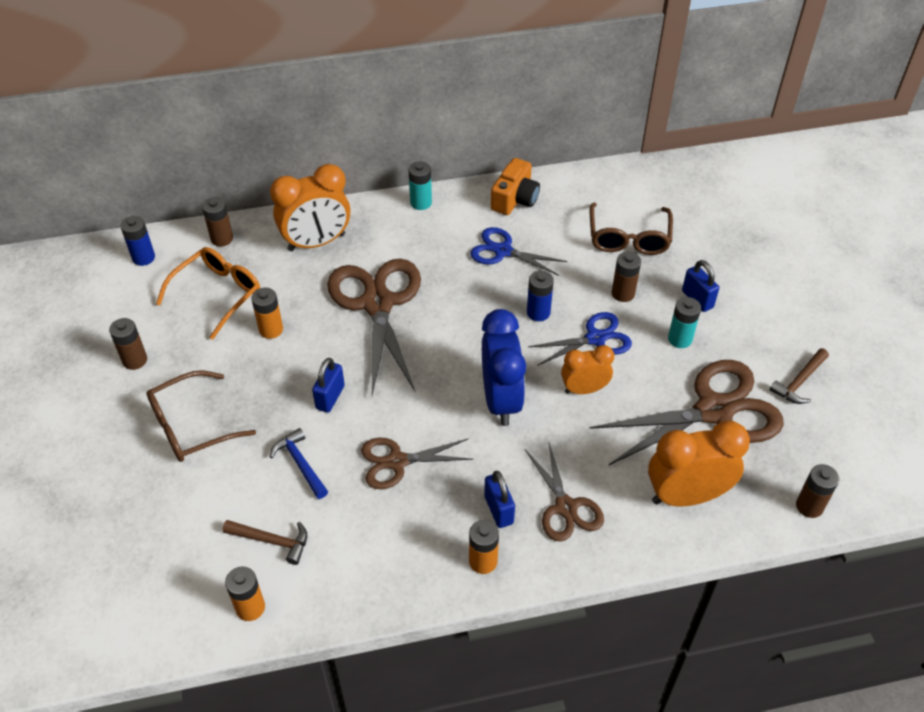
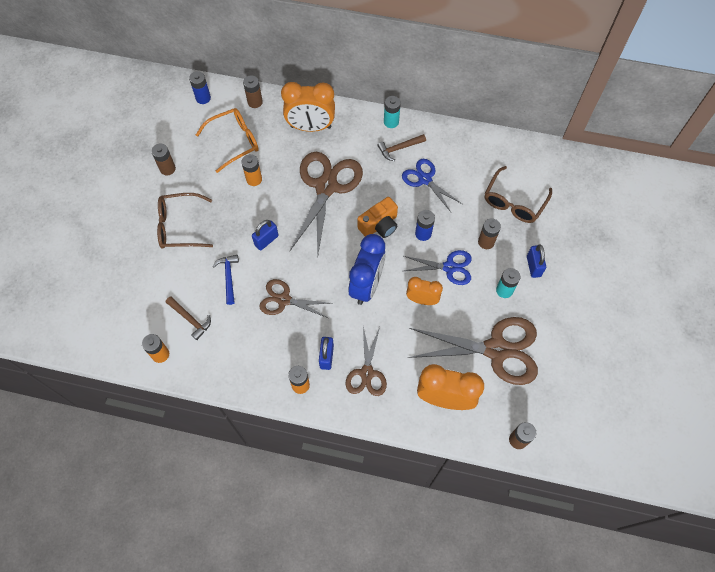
camera: 25 degrees right, 15 degrees up
orange camera [491,158,540,215] -> orange camera moved to [357,197,398,238]
brown hammer [769,348,829,404] -> brown hammer moved to [377,134,426,161]

